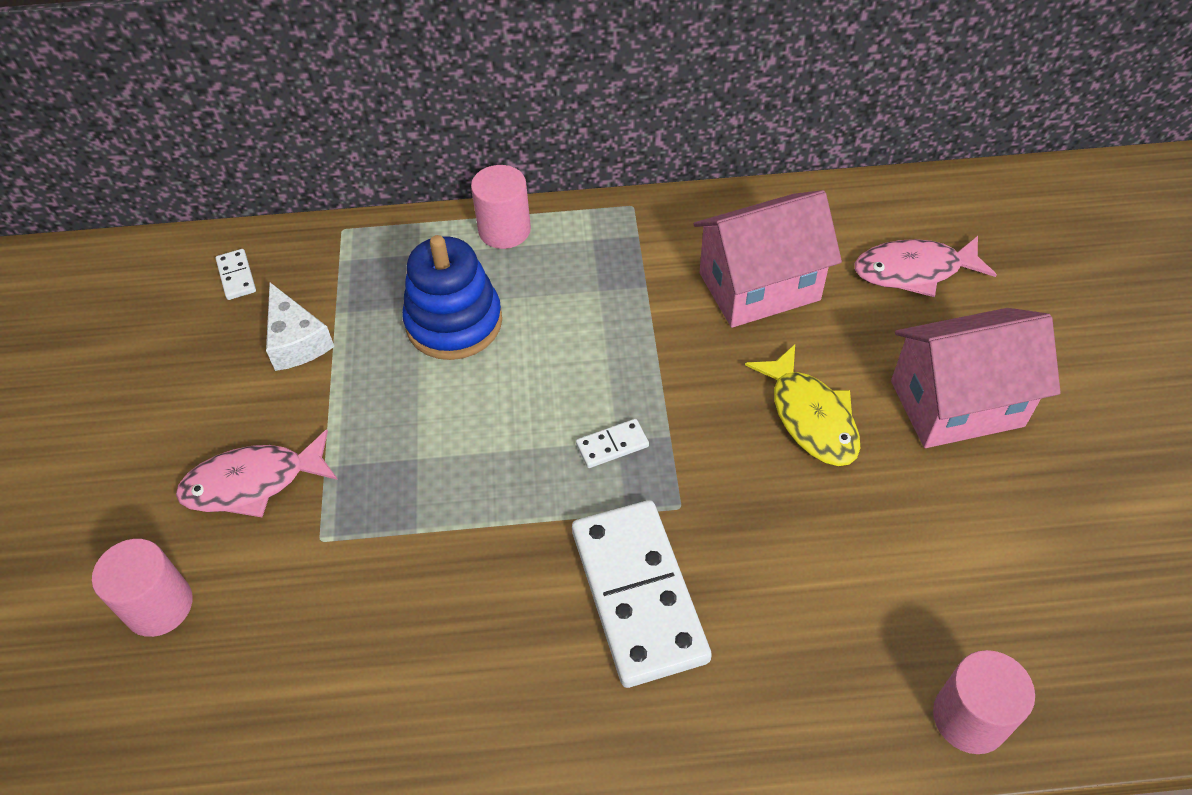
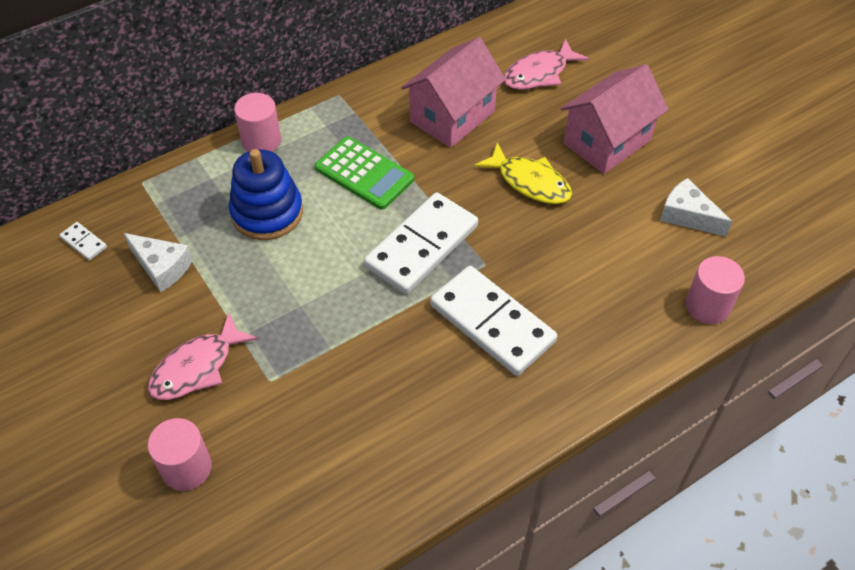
camera: 30 degrees left, 0 degrees up
white domino [576,419,649,468] -> white domino [364,192,478,294], size x2.45
none -> green calculator [315,136,414,210]
none -> white cheese [660,178,732,236]

